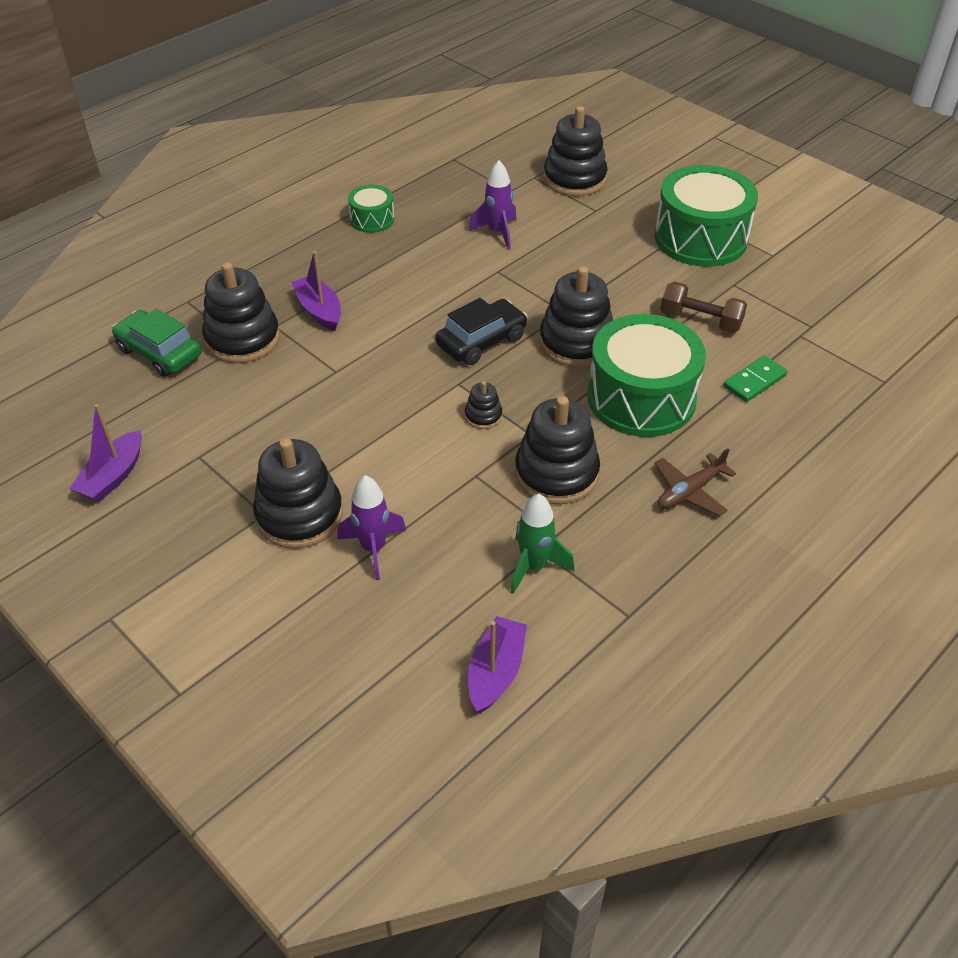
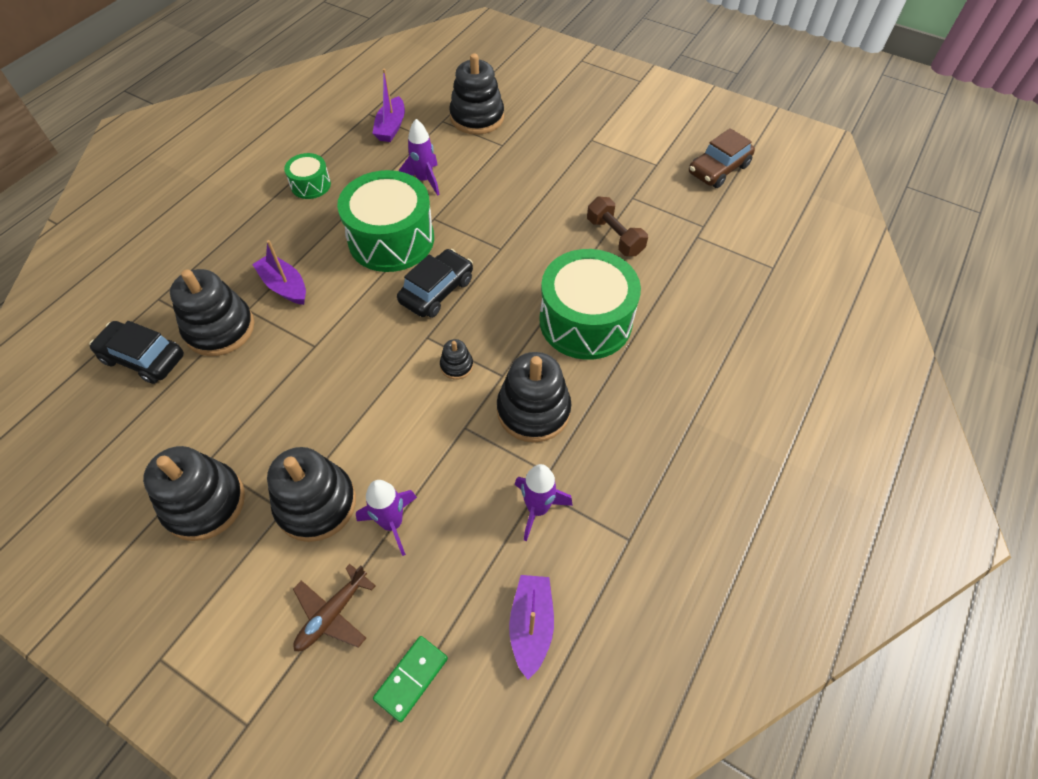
camera: 15 degrees left, 10 degrees up
purple boat [69,404,142,502] -> purple boat moved to [372,69,405,142]
green car [112,309,202,377] -> black car [89,321,184,384]
green rocket [510,494,574,594] -> purple rocket [515,464,573,541]
black stacking toy [539,266,613,367] -> black stacking toy moved to [143,446,245,541]
green drum [654,165,758,267] -> green drum moved to [337,170,434,272]
brown plane [655,448,736,516] -> brown plane moved to [293,564,376,651]
brown dumbbell [660,282,747,333] -> brown dumbbell turned 45 degrees clockwise [587,197,648,256]
green domino [723,355,788,402] -> green domino moved to [373,636,448,722]
none -> brown car [689,128,755,188]

